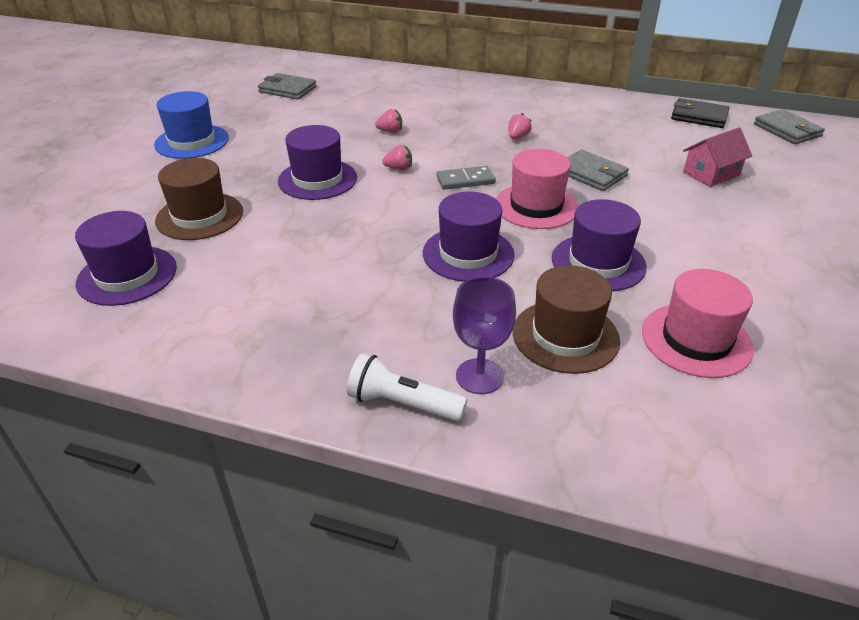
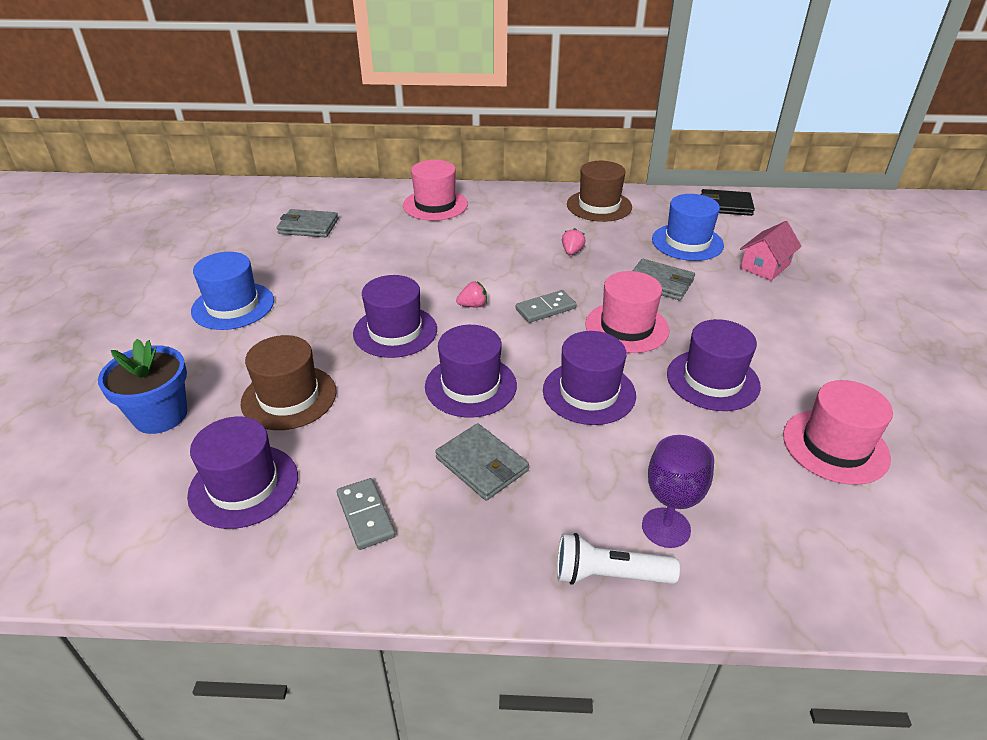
camera: 15 degrees left, 0 degrees up
pink strawberry [375,109,402,133] -> none
brown hat [513,265,620,374] -> brown hat moved to [567,161,632,222]
grey wallet [754,109,825,144] -> grey wallet moved to [435,423,529,501]
none -> blue flower pot [98,339,187,434]
none -> grey domino [337,478,396,550]
none -> pink hat [403,160,468,221]
none -> purple hat [425,325,517,418]
none -> blue hat [652,194,724,261]

